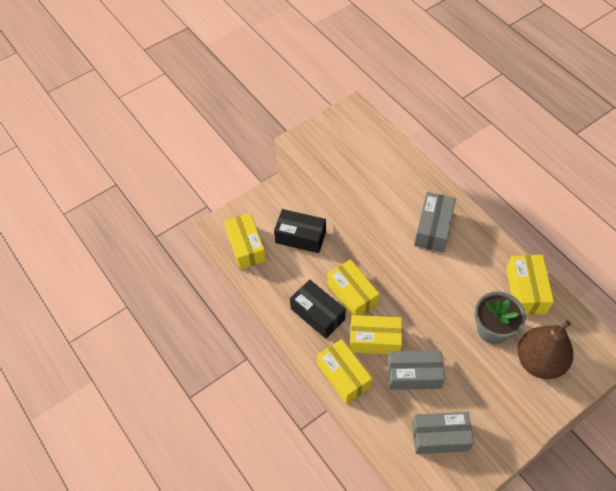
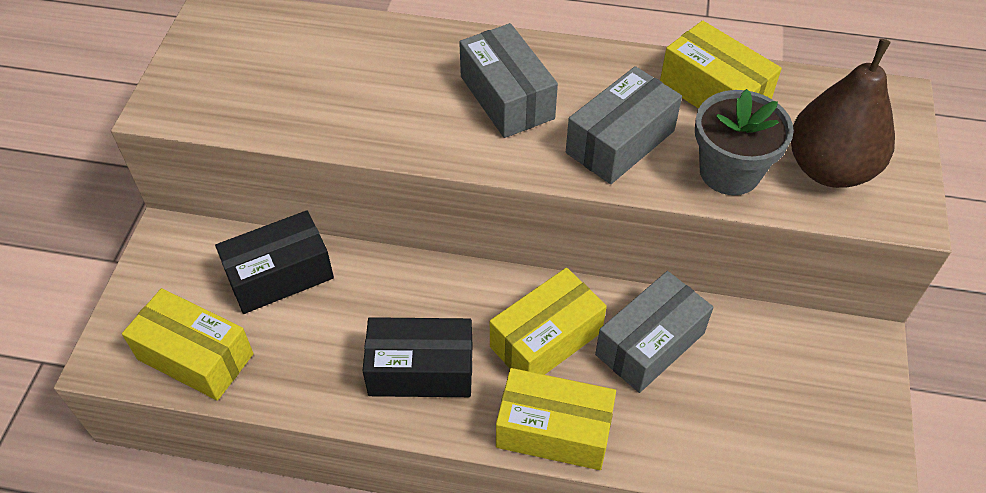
camera: 45 degrees left, 5 degrees down
yellow box [328,259,380,315] -> none
grey box [412,412,474,454] -> grey box moved to [566,66,682,184]

